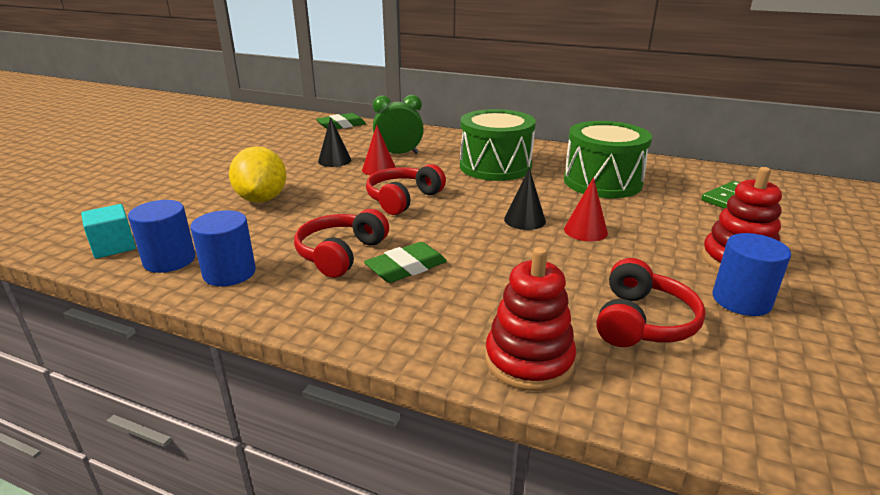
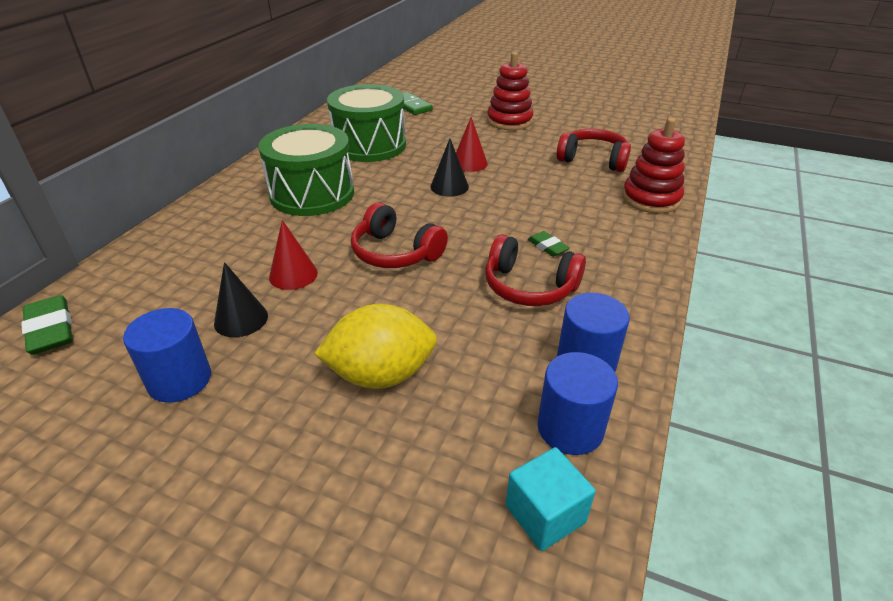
camera: 90 degrees left, 10 degrees up
green eraser [364,242,447,283] -> green eraser [528,231,570,257], size x0.59
green clock [373,95,424,154] -> none
blue cylinder [713,233,791,316] -> blue cylinder moved to [123,308,211,403]

